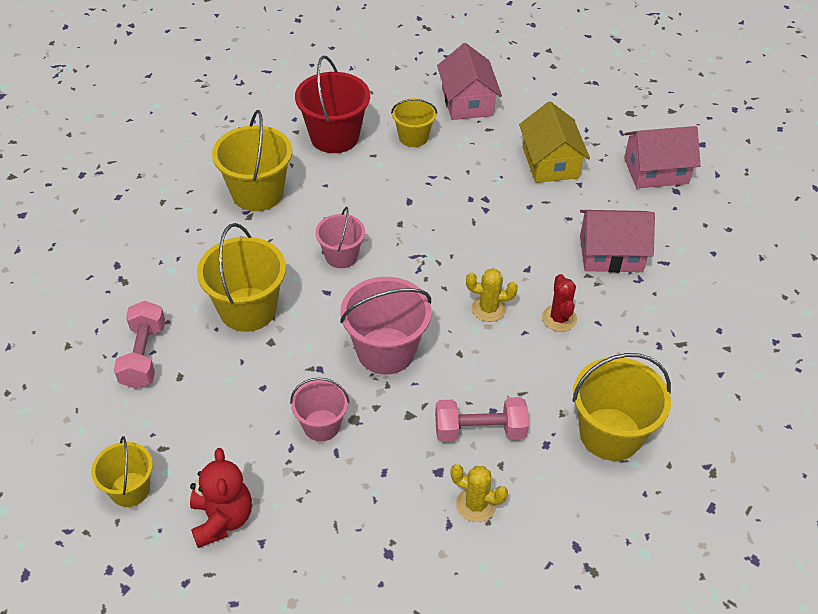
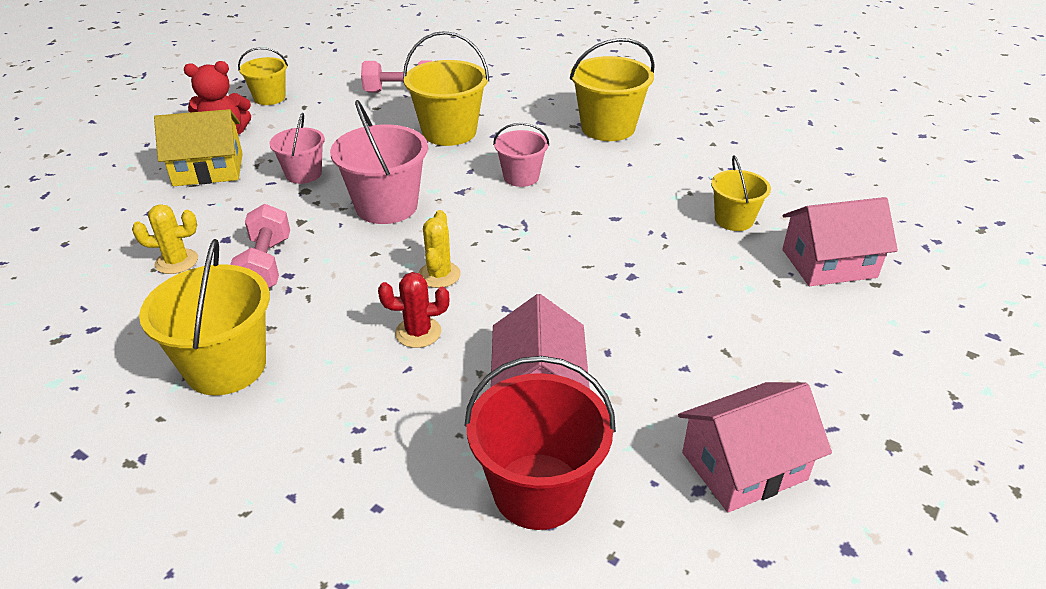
camera: 90 degrees right, 10 degrees down
red bucket [295,56,370,153] -> red bucket moved to [464,356,616,530]
yellow cactus [450,464,508,522] -> yellow cactus turned 60 degrees clockwise [132,204,198,274]
yellow house [519,101,590,183] -> yellow house moved to [154,109,243,186]
pink house [624,126,701,188] -> pink house turned 75 degrees clockwise [678,382,832,512]

